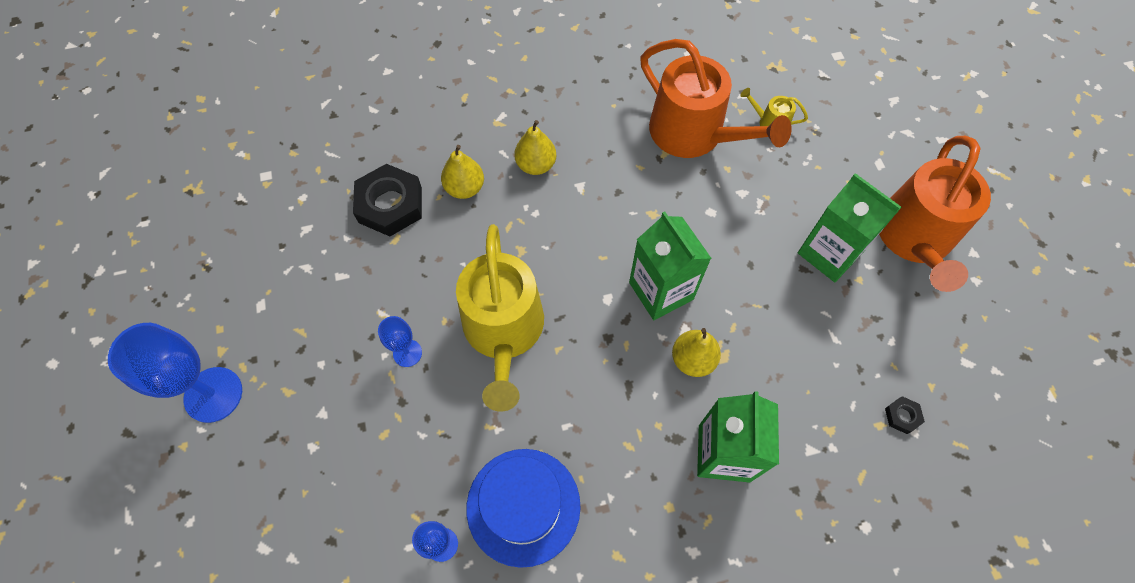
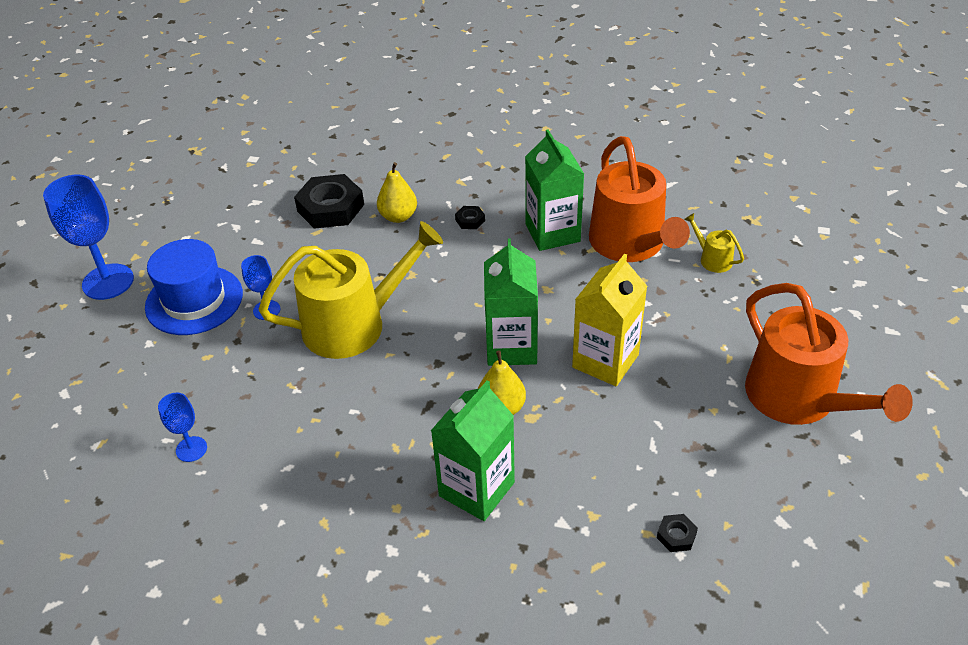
camera: 30 degrees right, 20 degrees down
yellow watering can [456,224,544,412] -> yellow watering can turned 135 degrees counterclockwise [259,221,443,359]
blue hat [466,449,581,568] -> blue hat moved to [145,239,243,335]
yellow pear [514,120,556,175] -> black nut [455,206,485,229]
green carton [798,173,902,282] -> green carton moved to [525,129,584,251]
orange watering can [879,136,991,292] -> orange watering can turned 75 degrees counterclockwise [745,283,913,425]
none -> yellow carton [572,253,647,386]

